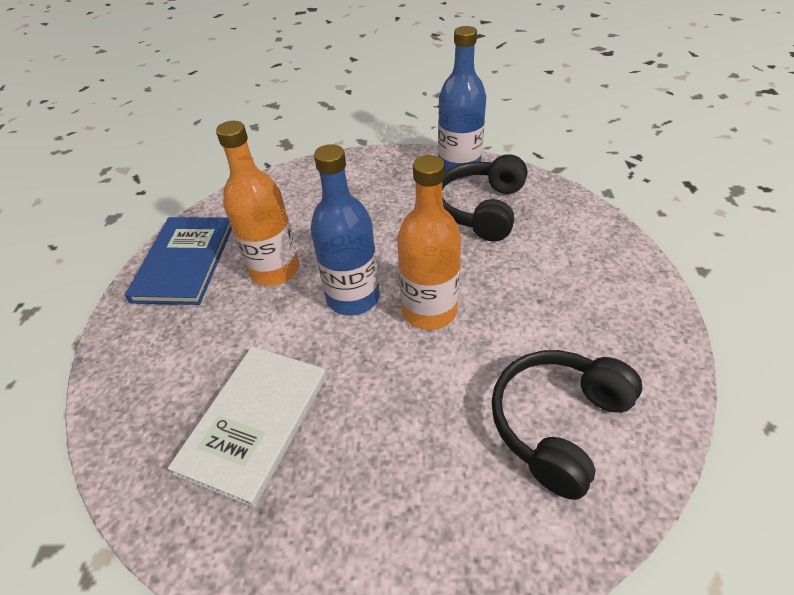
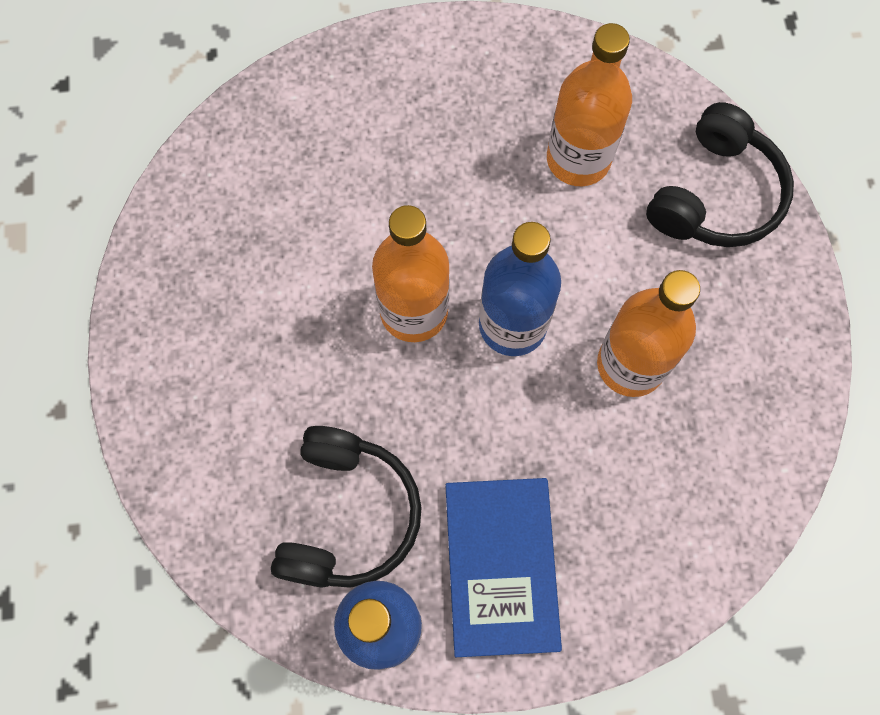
camera: 170 degrees right, 25 degrees up
blue book [125,217,232,305] -> blue book moved to [446,478,562,657]
white book [168,346,327,507] -> orange bottle [547,23,632,186]
black headphones [491,350,642,500] -> black headphones moved to [646,102,794,247]

